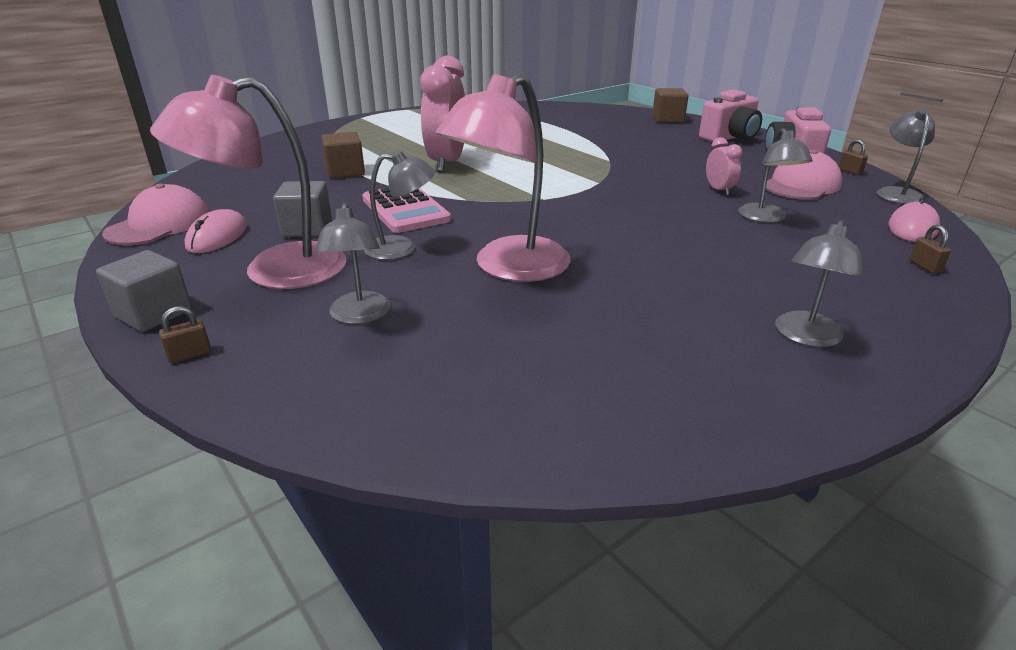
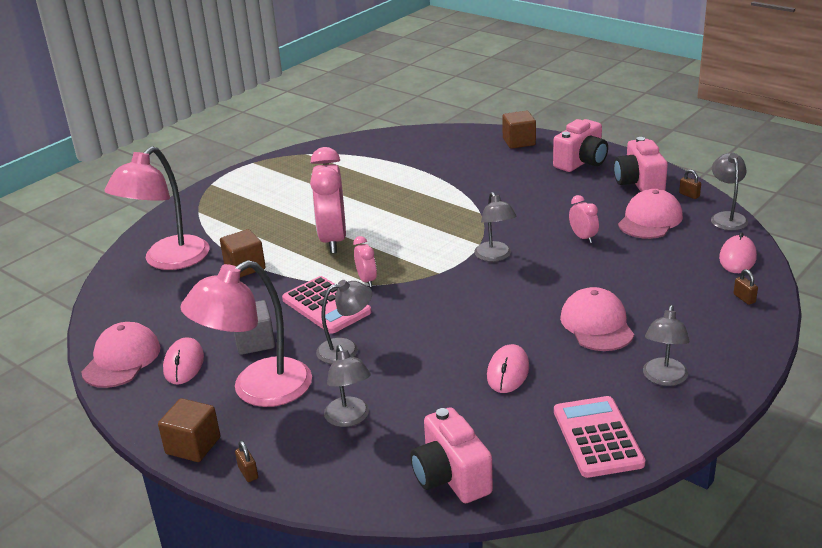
camera: 10 degrees left, 0 degrees up
grey cube [96,250,192,332] -> brown cube [158,398,220,462]
brown padlock [159,306,211,363] -> brown padlock turned 75 degrees counterclockwise [235,441,258,482]
pink lamp [436,74,571,282] -> pink lamp moved to [104,146,209,270]
grey lamp [738,128,813,223] -> grey lamp moved to [474,192,517,262]
none -> pink clock [353,236,377,287]
none -> pink camera [410,407,493,503]
none -> pink mouse [487,344,529,393]
none -> pink calculator [554,396,645,478]
none -> pink cap [560,287,634,351]

